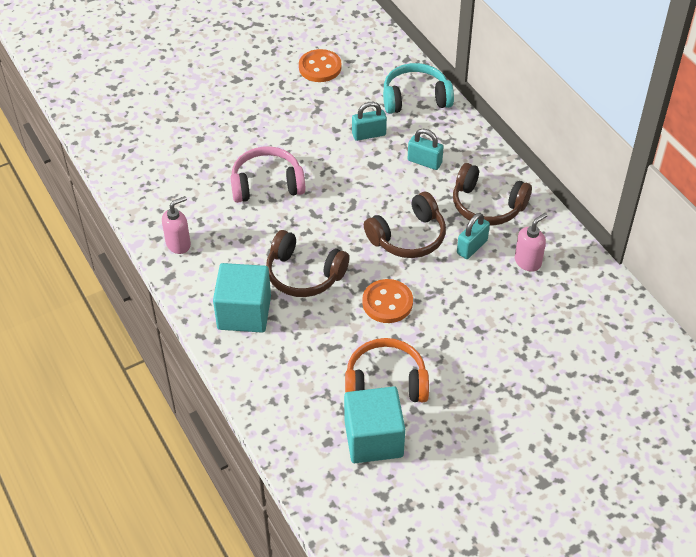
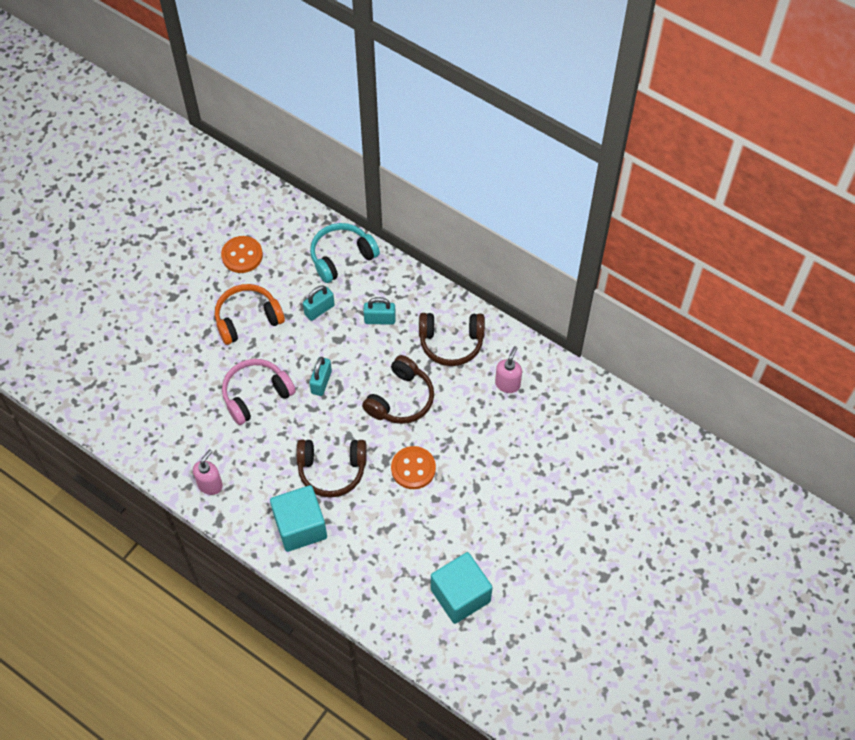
camera: 25 degrees left, 10 degrees up
orange headphones [345,338,429,402] -> orange headphones moved to [215,284,285,345]
turquoise padlock [457,213,490,259] -> turquoise padlock moved to [309,357,332,396]

